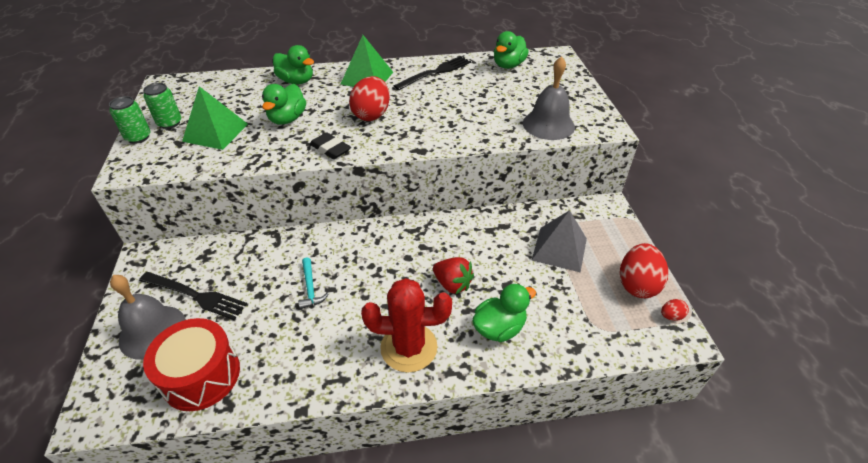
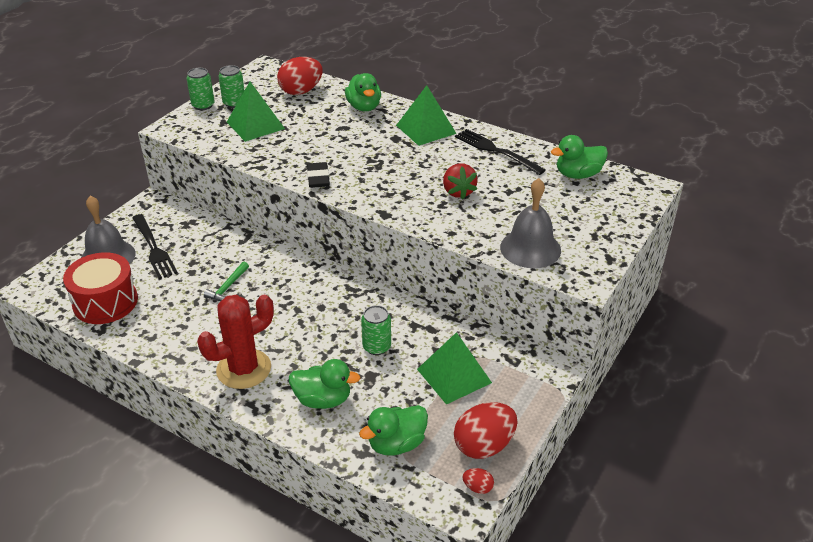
camera: 40 degrees right, 5 degrees down
green duck [262,84,306,125] -> green duck moved to [359,405,428,456]
turquoise hammer [298,258,328,309] -> green hammer [204,262,249,301]
red egg [349,76,390,121] -> red egg moved to [277,57,323,95]
red cactus [361,278,452,373] -> red cactus turned 75 degrees counterclockwise [197,295,274,389]
black fork [394,56,471,90] -> black fork turned 135 degrees counterclockwise [455,129,546,175]
red strawberry [433,257,474,294] -> red strawberry moved to [443,163,478,199]
grey pyramid [532,210,587,273] -> green pyramid [417,332,492,405]
none -> green can [361,305,391,355]

